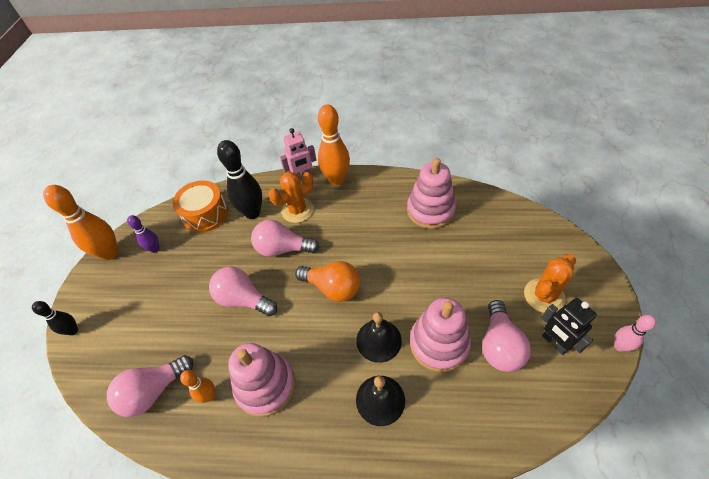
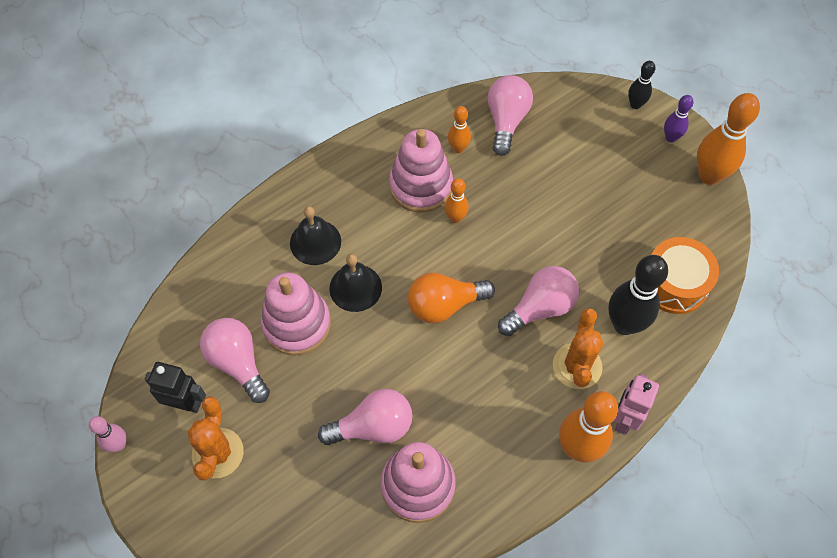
camera: 135 degrees right, 10 degrees up
purple bowling pin [127,215,160,253] -> purple bowling pin moved to [664,95,694,143]
pink light bulb [209,266,277,316] -> pink light bulb moved to [318,389,412,445]
none -> orange bowling pin [444,178,469,223]

